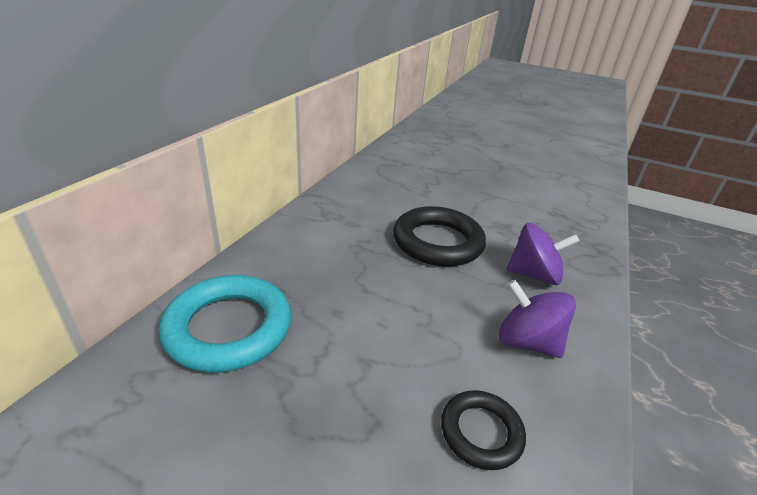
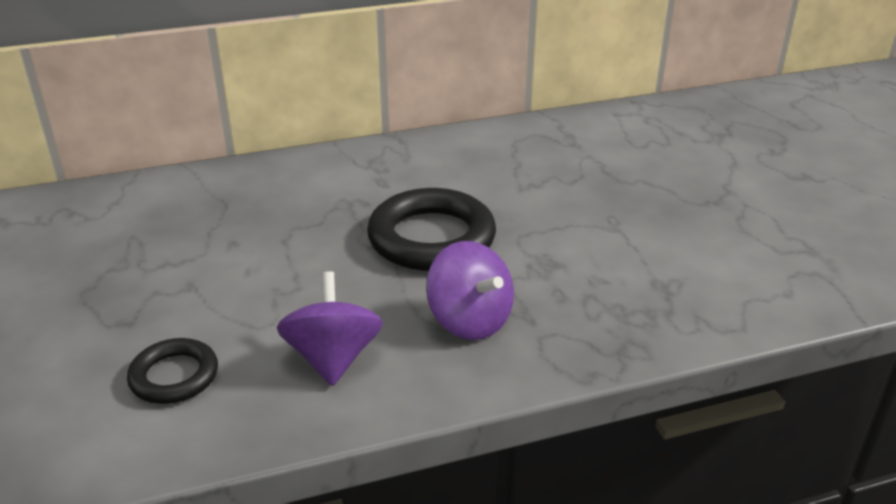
camera: 50 degrees right, 0 degrees up
turquoise ring [159,275,292,373] -> none

